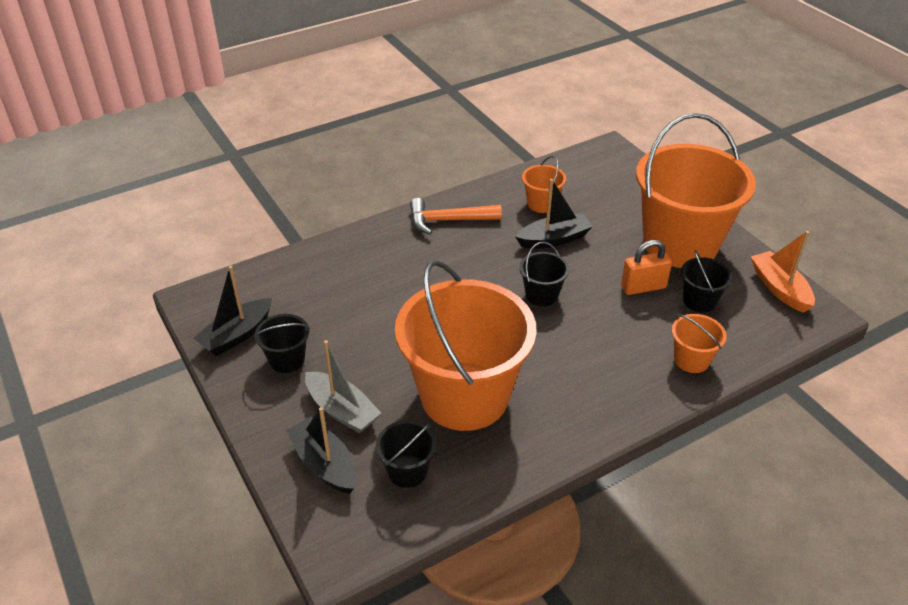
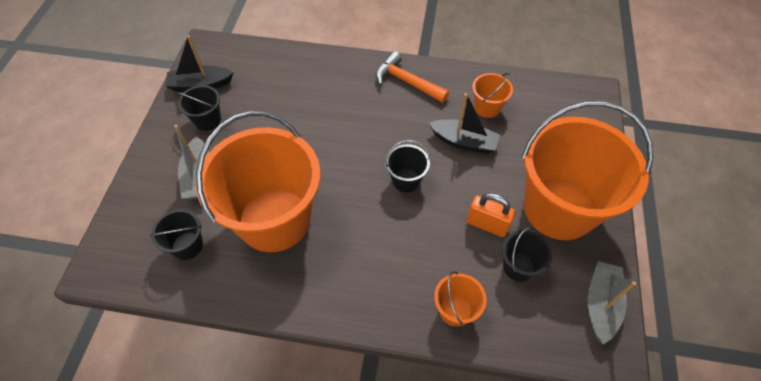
camera: 40 degrees right, 15 degrees up
black boat [286,407,356,494] -> none
orange boat [751,231,815,313] -> grey boat [588,261,636,344]

